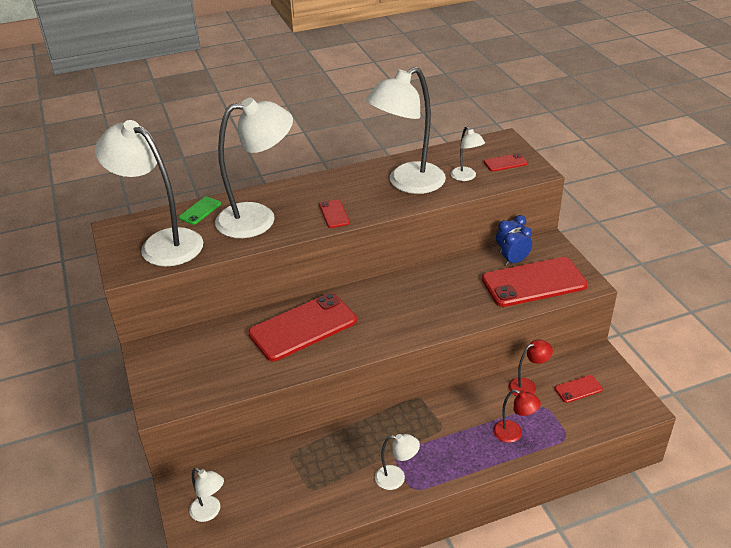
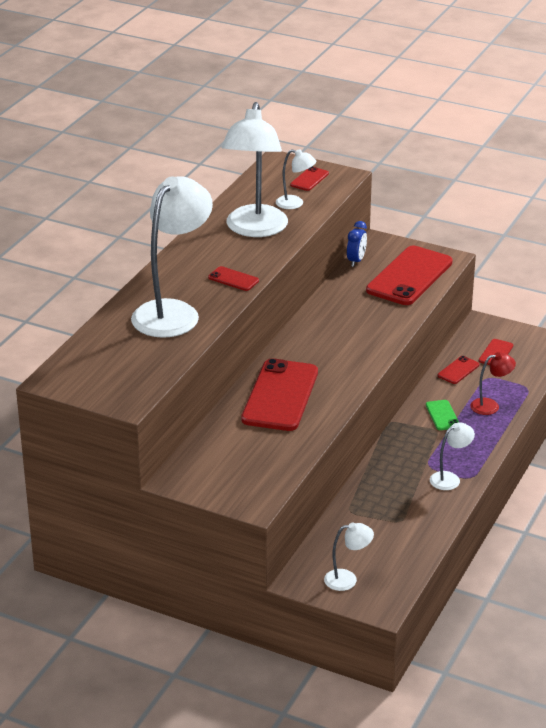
camera: 45 degrees left, 5 degrees down
white lamp [95,120,203,267] -> none
green phone [179,197,221,225] -> green phone moved to [426,400,459,430]
blue clock [502,227,532,265] -> none
red lamp [508,339,553,396] -> red phone [438,356,479,384]

